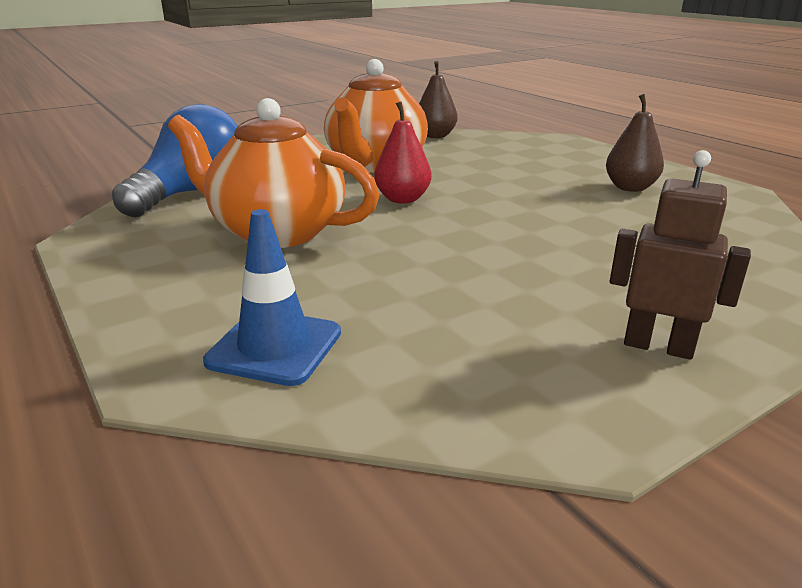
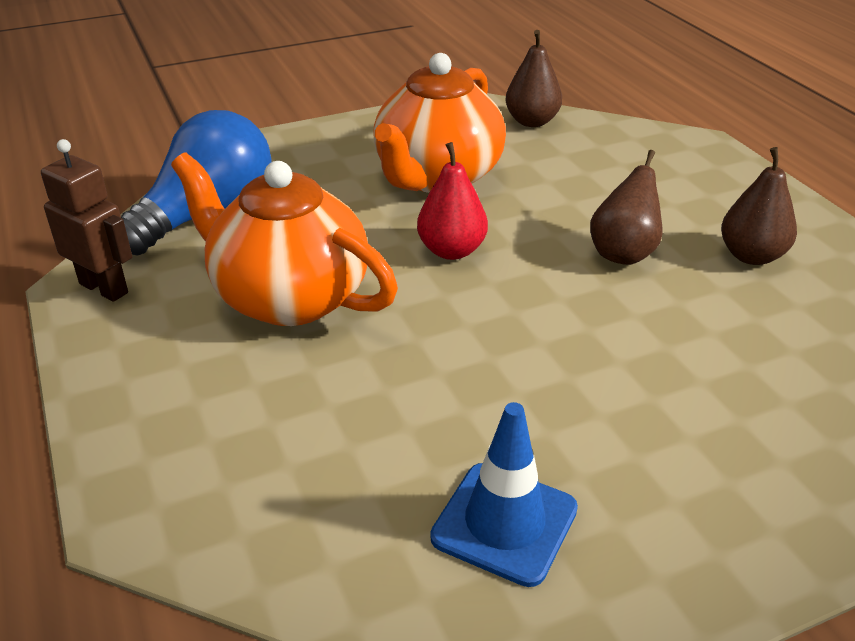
camera: 10 degrees right, 10 degrees up
blue traffic cone [203,209,341,386] -> blue traffic cone moved to [430,402,578,587]
brown robot [610,150,751,360] -> brown robot moved to [41,139,132,302]
none -> brown pear [590,150,662,265]

